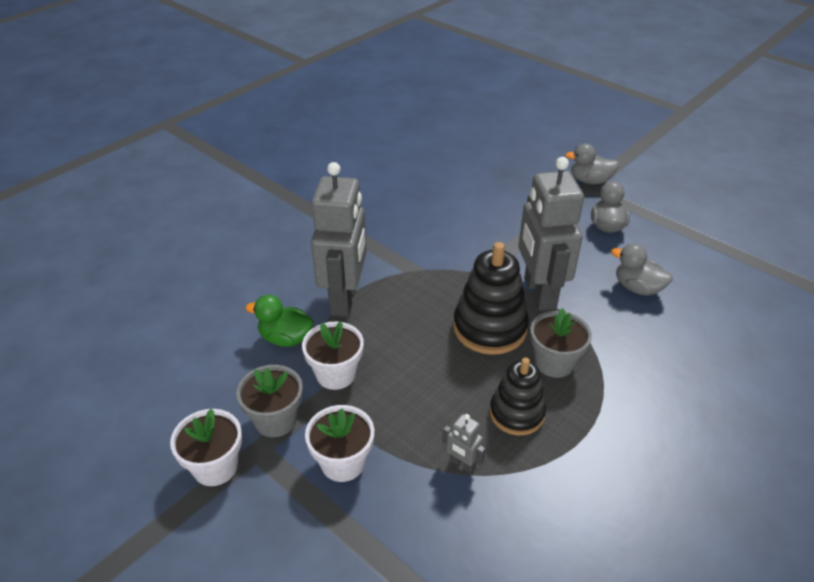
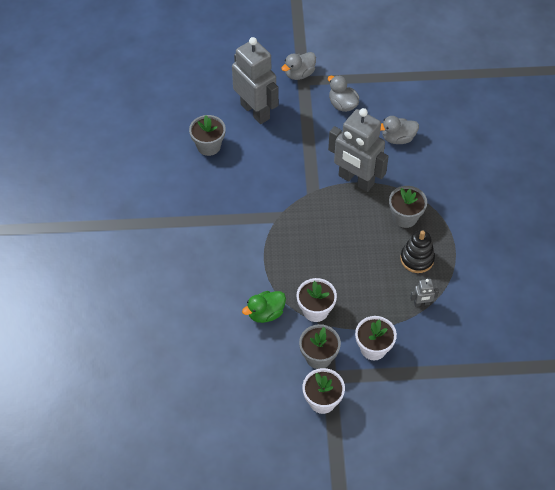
camera: 45 degrees left, 15 degrees up
grey robot [311,162,367,317] -> grey robot moved to [232,37,279,124]
black stacking toy [453,242,529,355] -> none
none -> grey flower pot [189,115,226,156]

